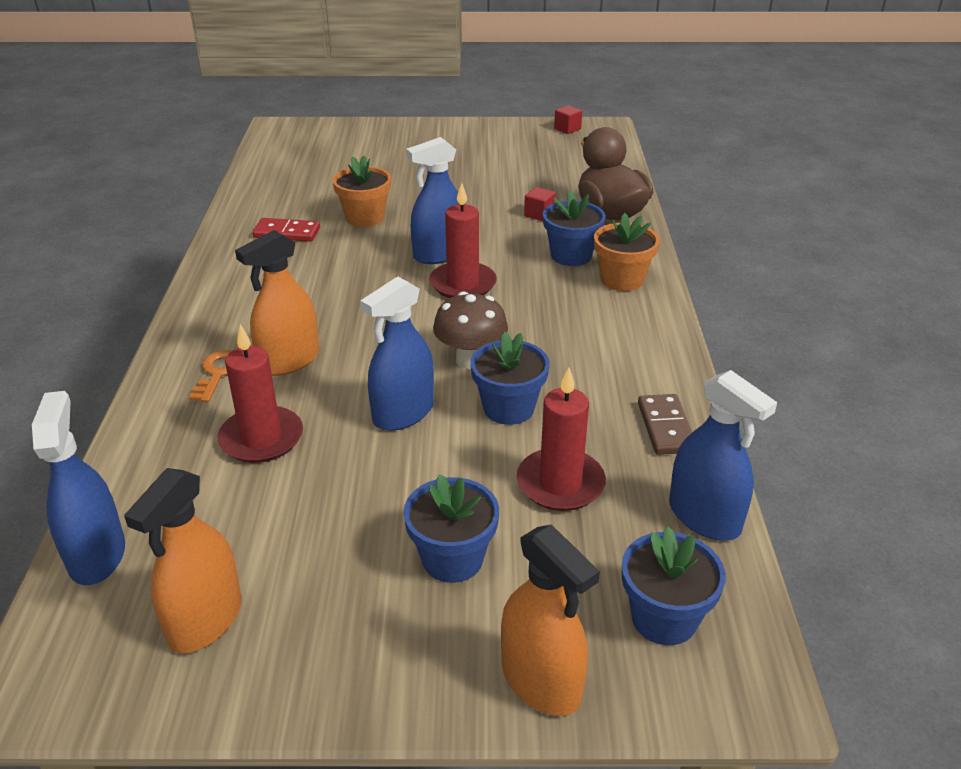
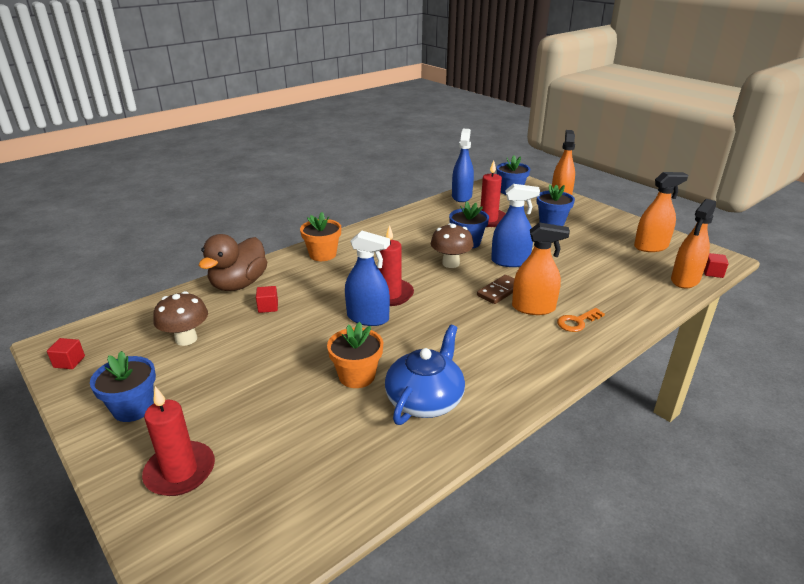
camera: 130 degrees left, 5 degrees down
blue spray bottle [32,391,125,585] -> orange spray bottle [671,199,716,288]
red candle [218,324,303,463] -> red candle moved to [142,386,215,496]
red domino [252,218,320,242] -> blue teapot [385,325,465,425]
blue flower pot [543,190,606,266] -> blue flower pot moved to [90,351,156,422]
brown domino [638,394,692,455] -> brown domino moved to [477,275,515,304]
none -> brown mushroom [153,291,208,346]
none -> red cube [704,253,729,278]

